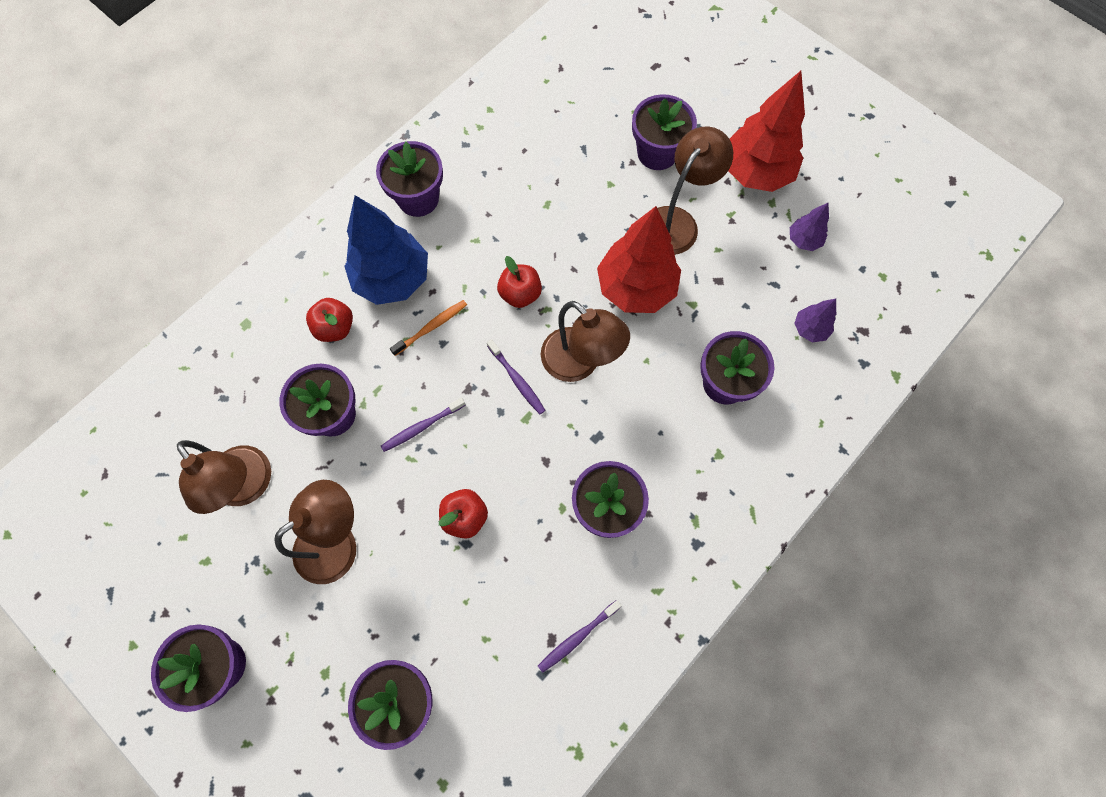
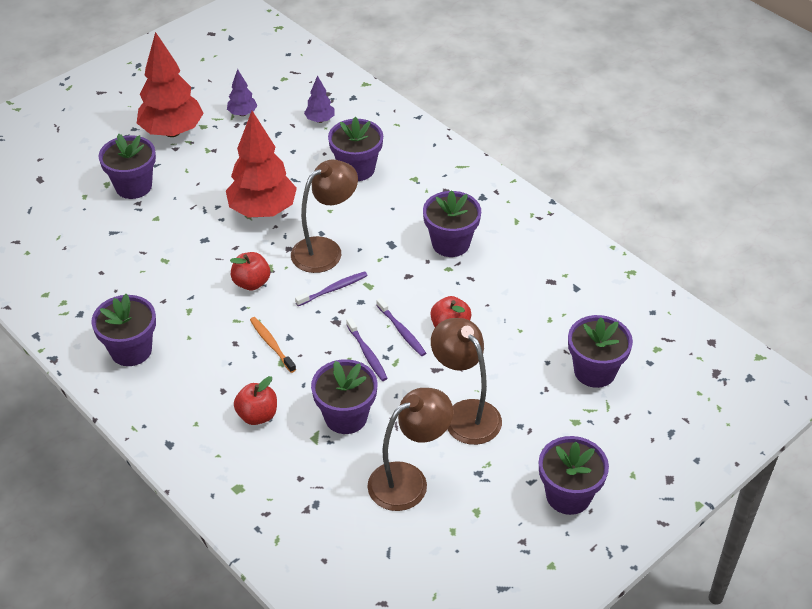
camera: 85 degrees left, 25 degrees down
blue tree [344,195,428,305] -> none
purple toothbrush [538,600,621,673] -> purple toothbrush moved to [376,298,426,356]
brown lamp [657,126,733,255] -> none

